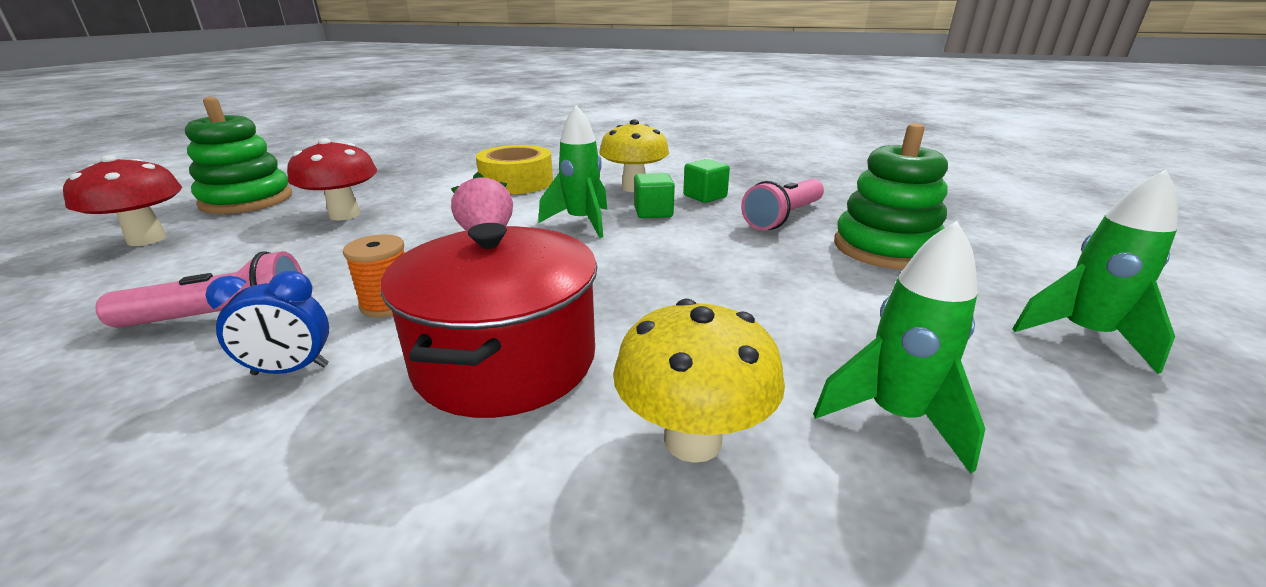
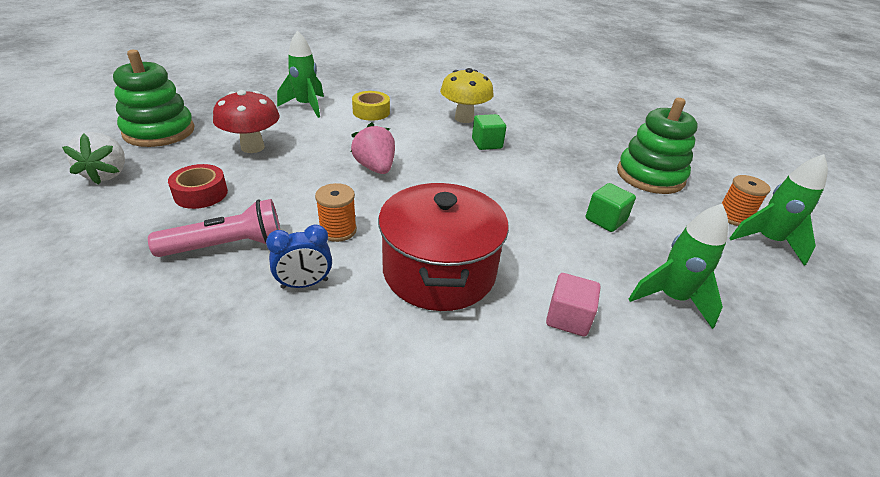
camera: 10 degrees left, 10 degrees up
red mushroom [63,155,182,246] -> white strawberry [62,132,125,185]
yellow tape [476,145,553,194] -> yellow tape [352,91,390,121], size x0.65
green rocket [538,105,607,238] -> green rocket moved to [277,30,324,118]
yellow mushroom [613,299,785,463] -> pink cube [546,273,601,337]
green cube [683,159,730,203] -> green cube moved to [586,183,636,232]
pink flashlight [741,179,824,230] -> none
none -> red tape [168,164,228,209]
none -> orange spool [721,175,771,226]

